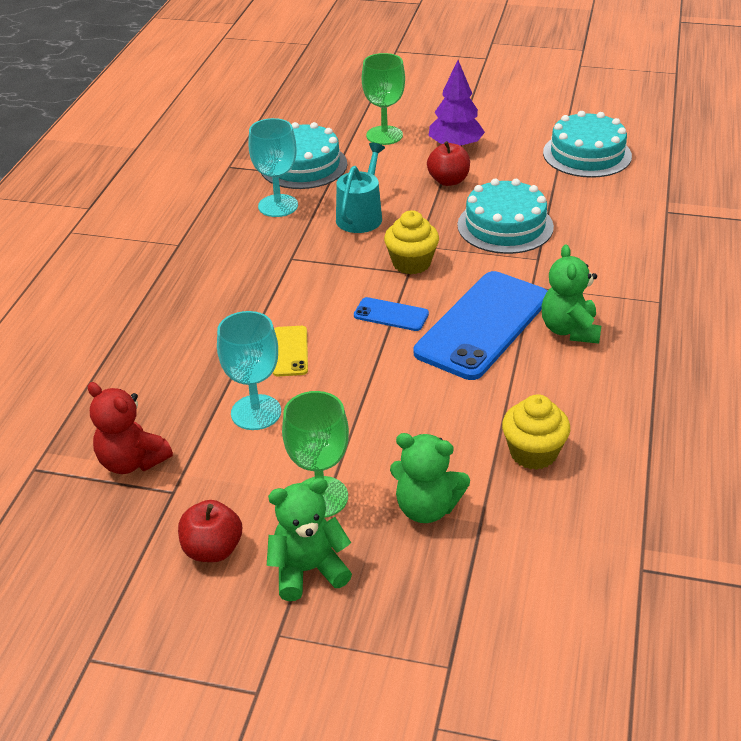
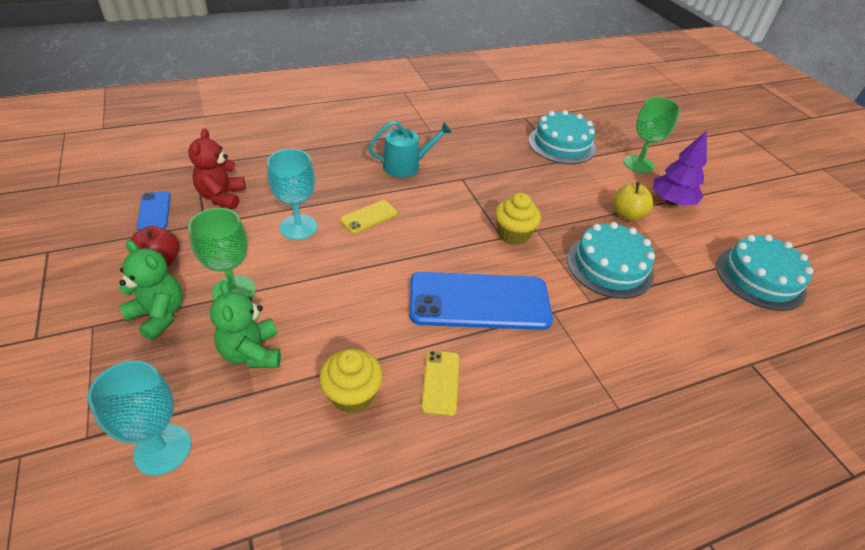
camera: 50 degrees right, 5 degrees up
turquoise goblet [248,118,298,217] -> turquoise goblet moved to [88,361,191,475]
turquoise watering can [336,143,385,233] -> turquoise watering can moved to [368,121,452,178]
blue phone [354,297,429,331] -> blue phone moved to [137,191,171,231]
red apple [427,141,470,186] -> yellow apple [613,182,653,221]
green teddy bear [542,245,601,344] -> none
none -> yellow phone [421,350,459,416]

